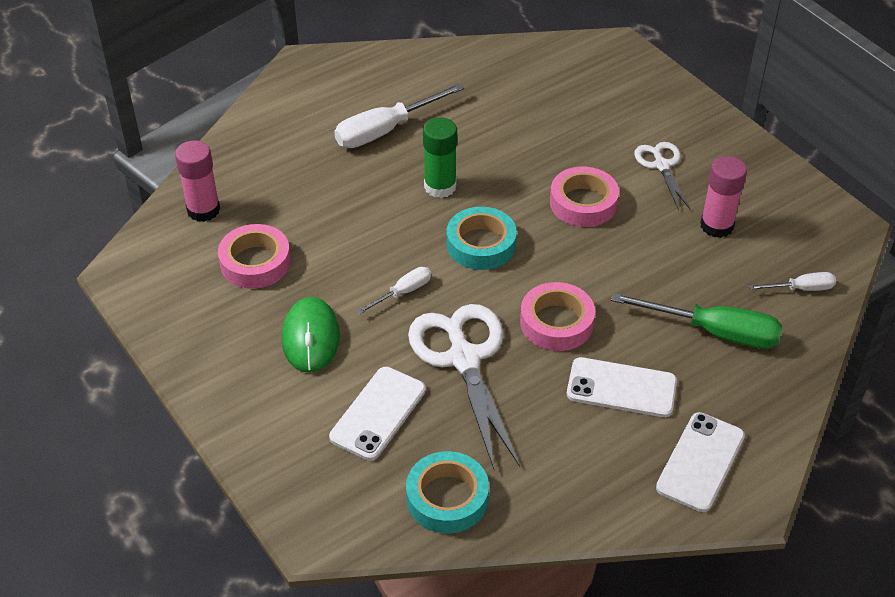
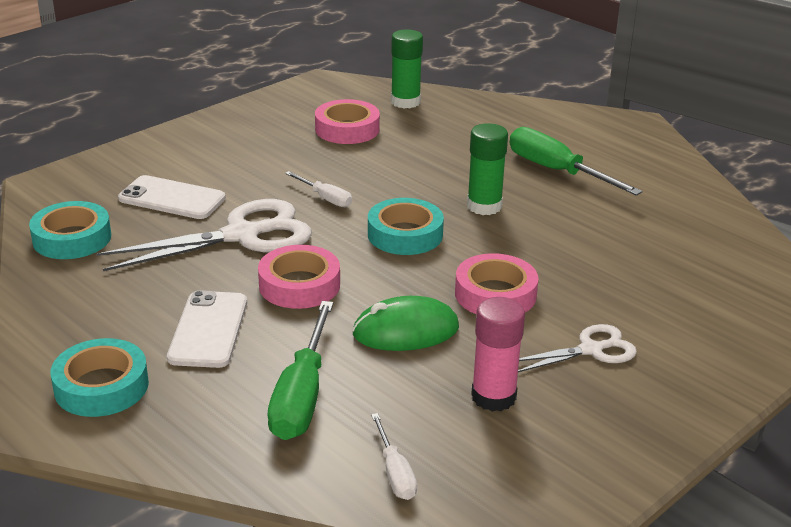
camera: 80 degrees right, 15 degrees down
pink glue stick [175,140,220,222] -> green glue stick [391,29,423,109]
green mouse [282,297,340,373] -> green mouse moved to [352,296,459,351]
white screwdriver [334,83,464,148] -> green screwdriver [510,127,643,196]
white phone [656,412,745,512] -> turquoise tape [50,338,149,417]

